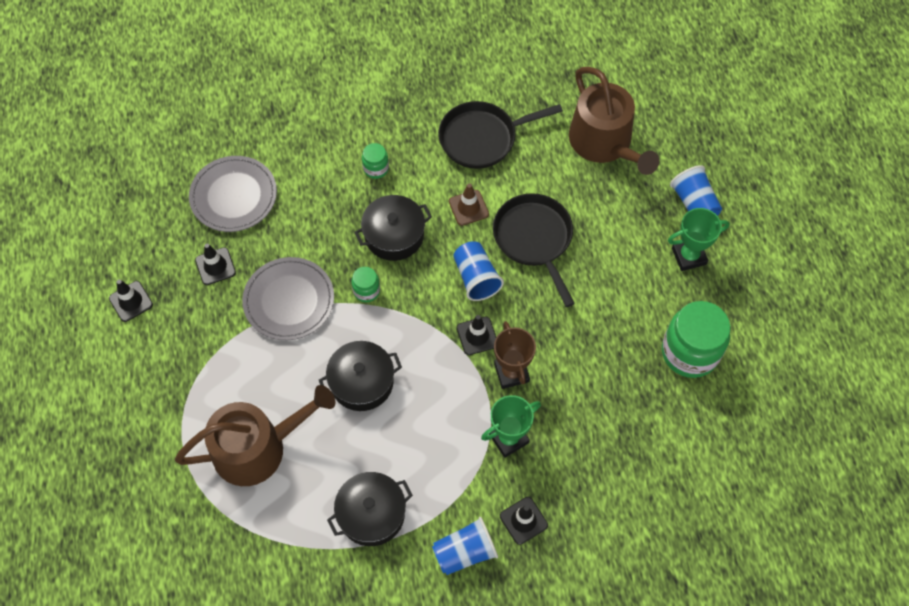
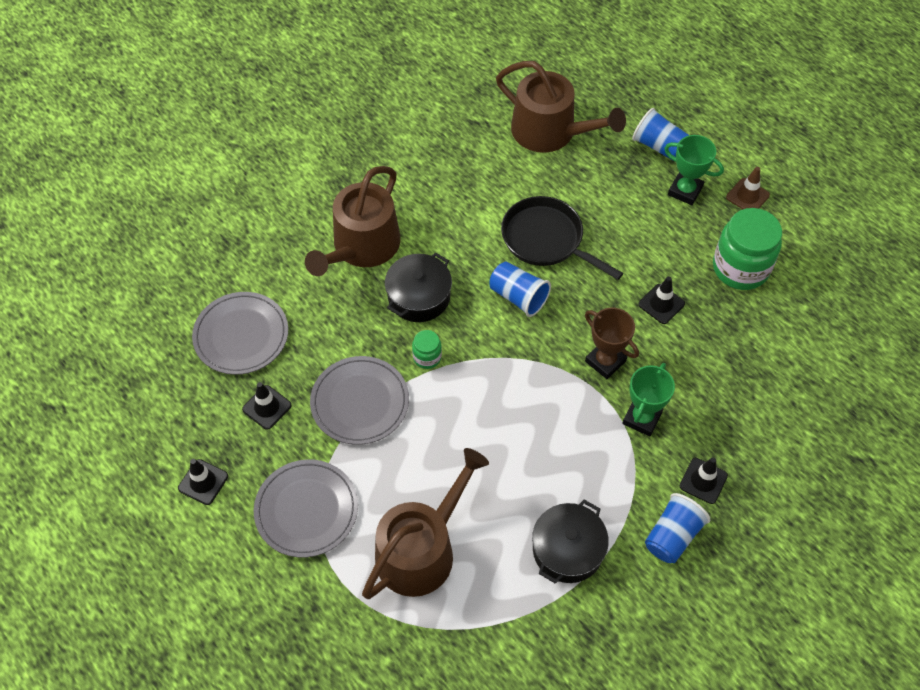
camera: 30 degrees left, 5 degrees down
black pot [319,341,402,411] -> none
green jar [362,143,389,179] -> brown watering can [305,166,401,276]
black pan [438,101,563,169] -> none
brown traffic cone [449,183,489,226] -> brown traffic cone moved to [726,167,770,209]
black traffic cone [457,315,496,355] -> black traffic cone moved to [638,276,685,324]
green trophy [668,208,730,271] -> green trophy turned 75 degrees clockwise [664,135,724,205]
none -> grey plate [254,459,358,558]

